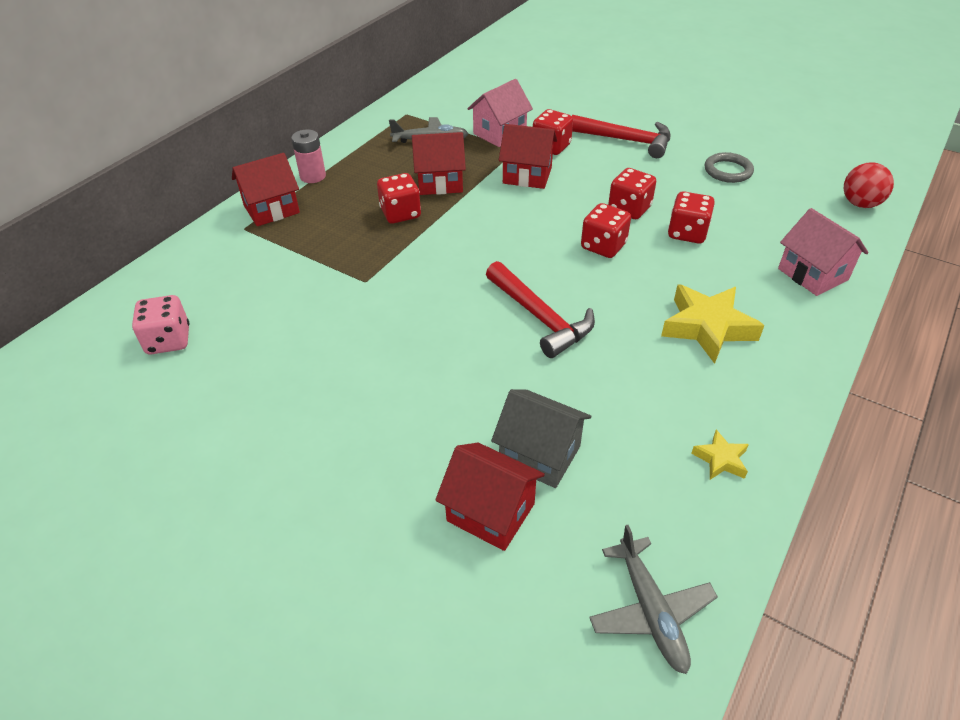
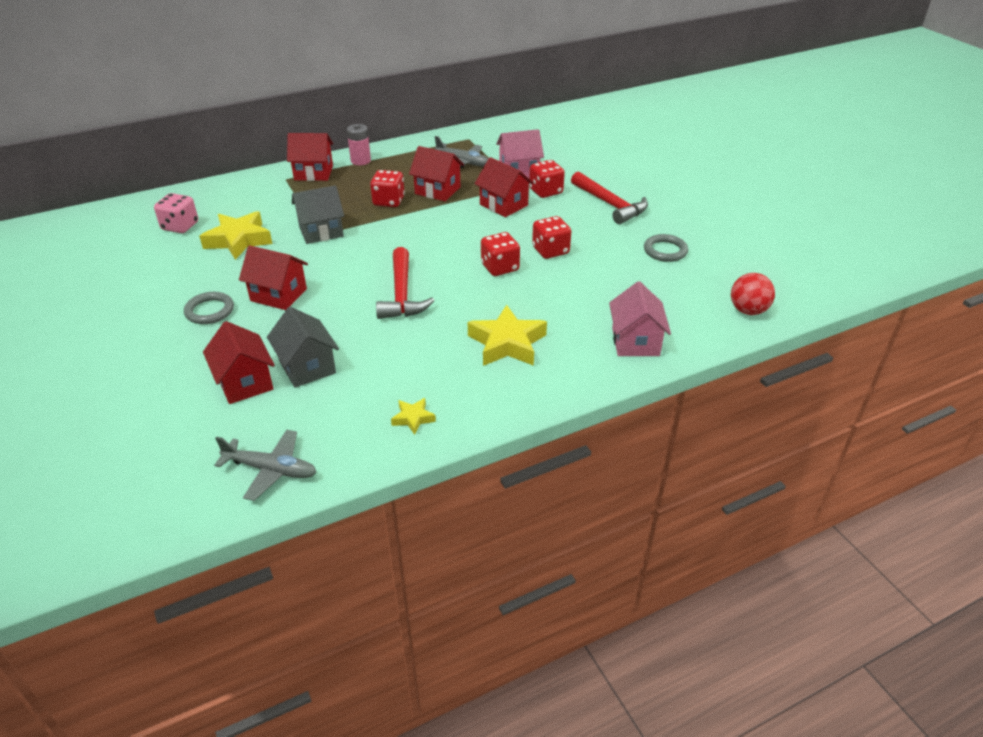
camera: 30 degrees right, 5 degrees down
grey plane [589,525,718,674] -> grey plane turned 90 degrees counterclockwise [214,430,317,501]
red dice [668,191,715,244] -> none
none -> grey ring [184,292,234,324]
none -> yellow star [199,211,272,260]
none -> red house [239,246,308,310]
none -> grey house [292,185,344,244]

